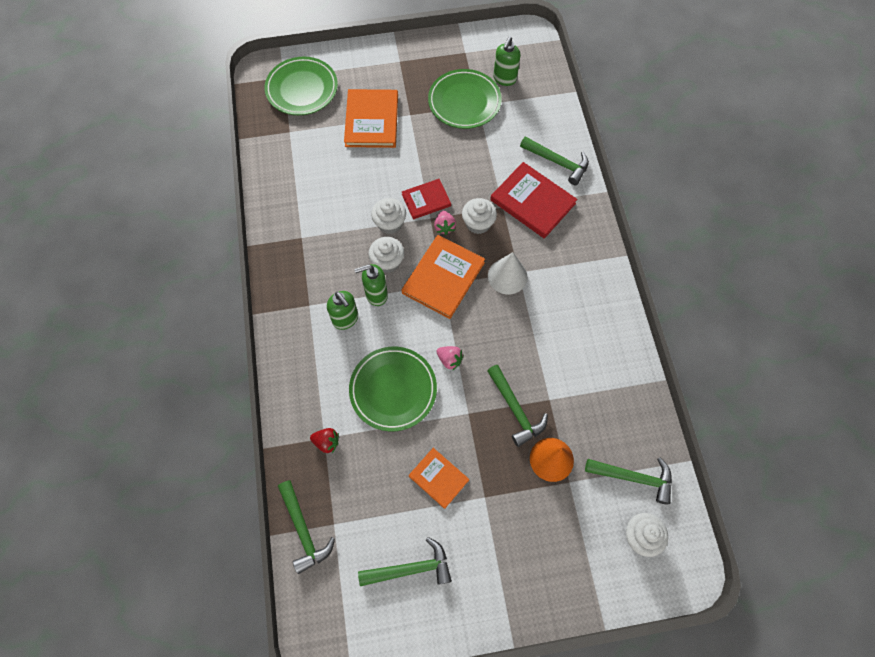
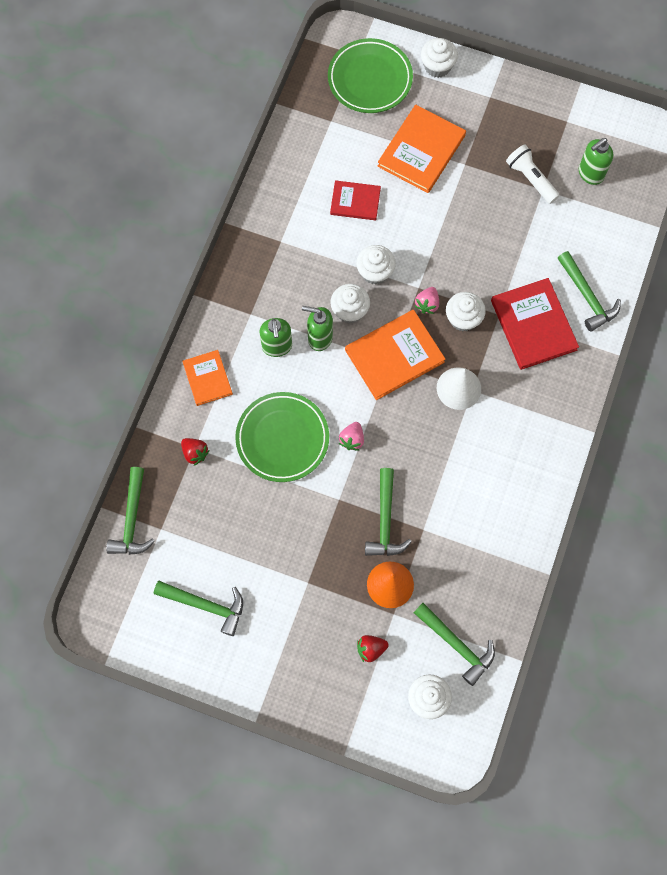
camera: 30 degrees right, 5 degrees up
red book [402,179,451,219] -> red book moved to [330,180,381,220]
orange book [409,448,469,509] -> orange book moved to [182,350,233,406]
green plate [428,69,502,129] -> white flashlight [506,145,560,204]
pink strawberry [436,346,464,371] -> pink strawberry turned 45 degrees clockwise [339,422,364,450]
none -> red strawberry [357,635,389,662]
none -> white cupcake [421,38,458,78]

